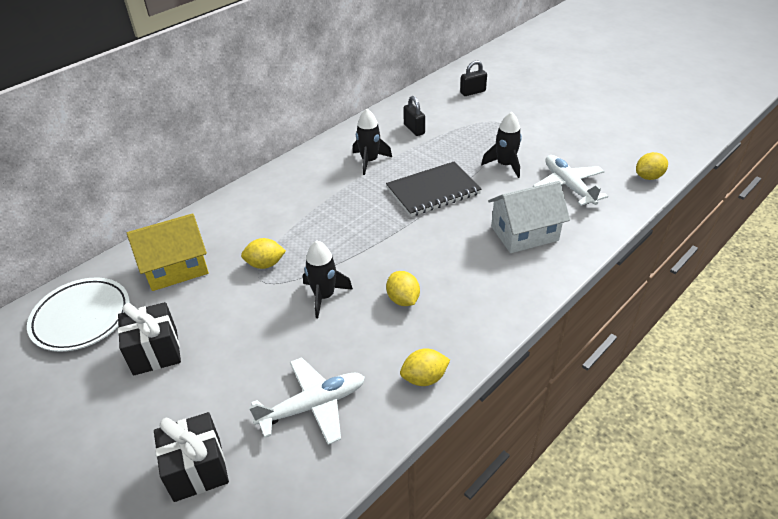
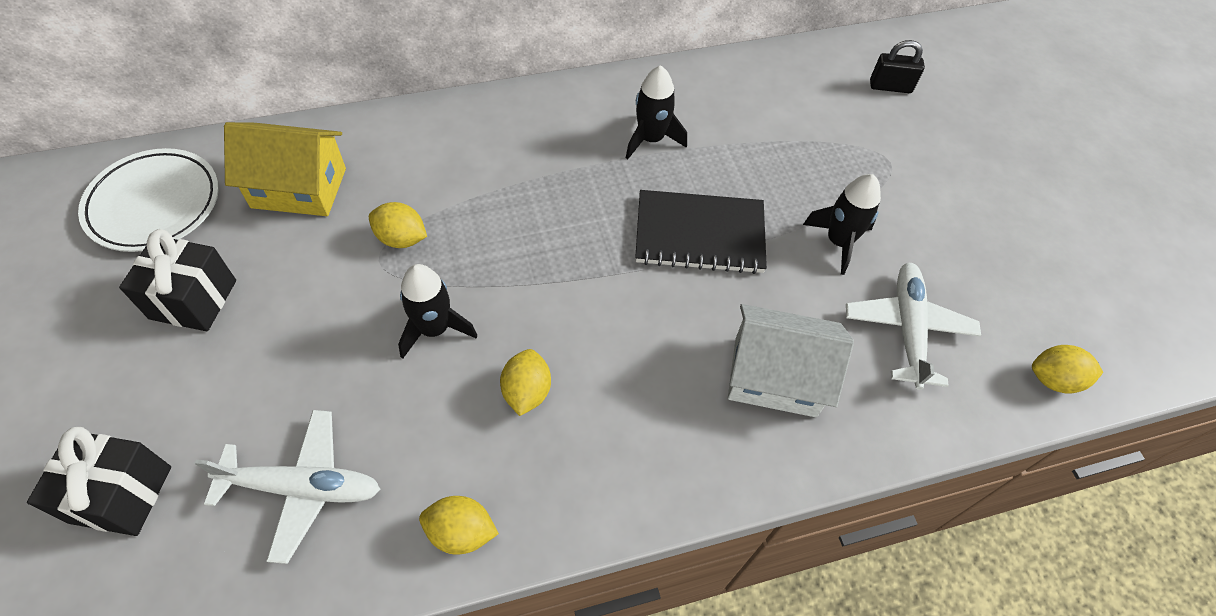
camera: 25 degrees right, 15 degrees up
black padlock [403,96,425,136] -> none

